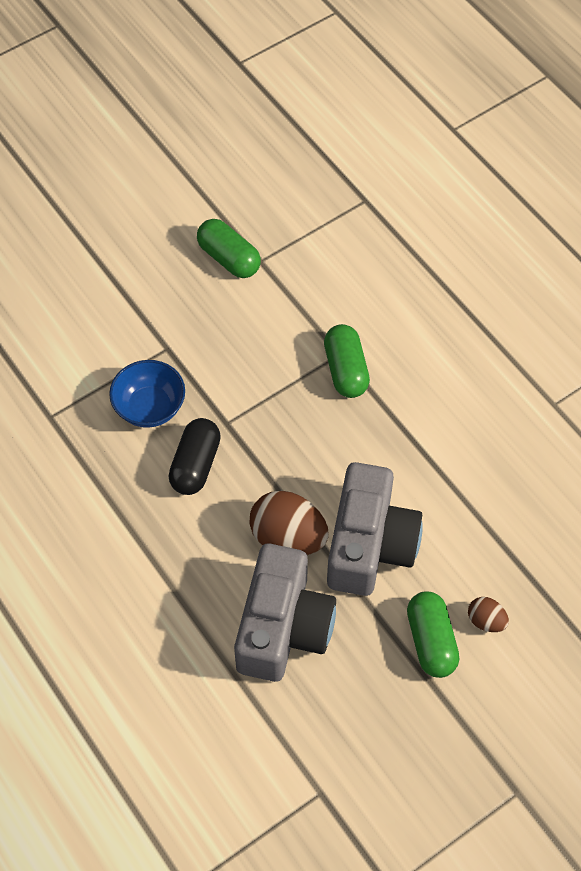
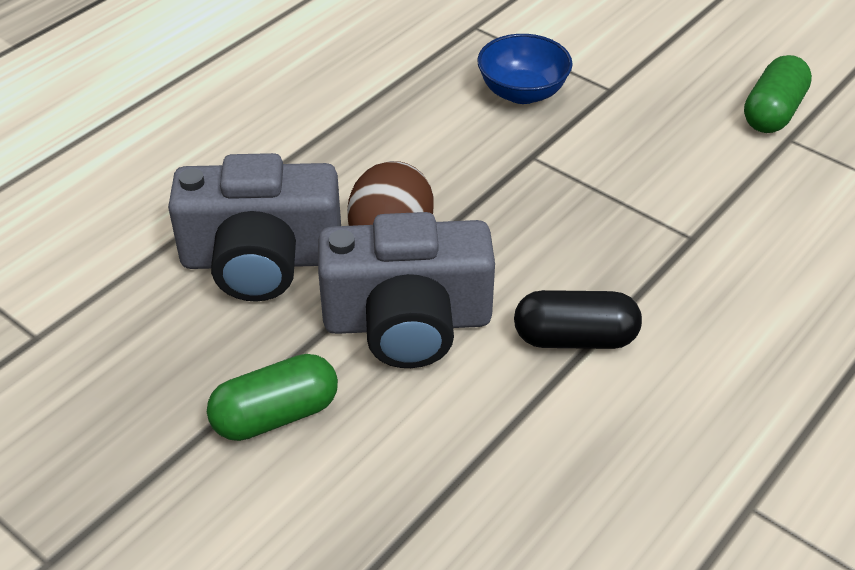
camera: 75 degrees right, 15 degrees down
black capsule [168,418,221,495] -> black capsule moved to [514,290,642,349]
green capsule [324,324,370,398] -> none
brown egg [468,597,509,632] -> none

